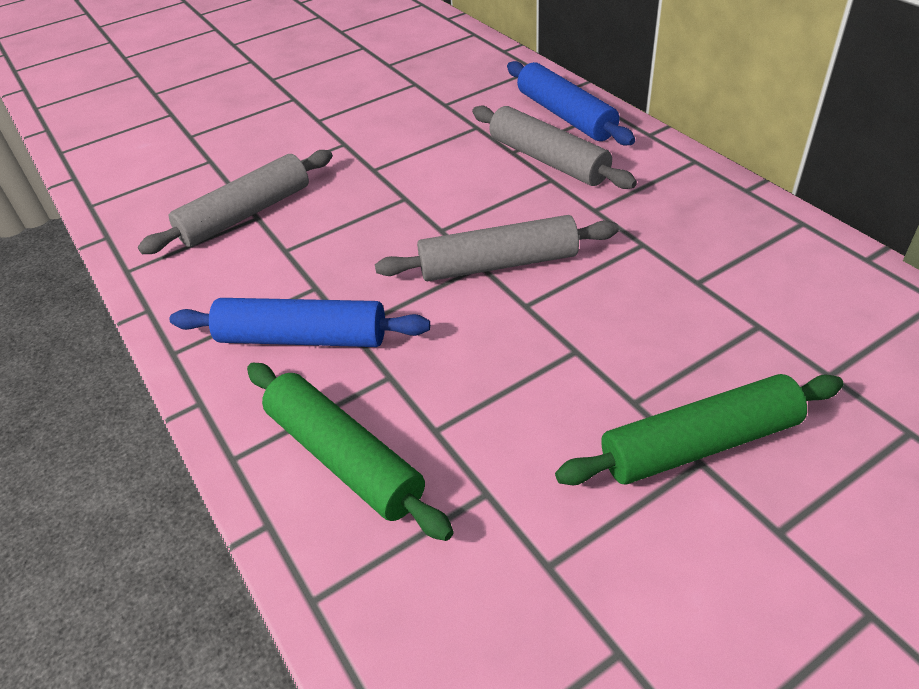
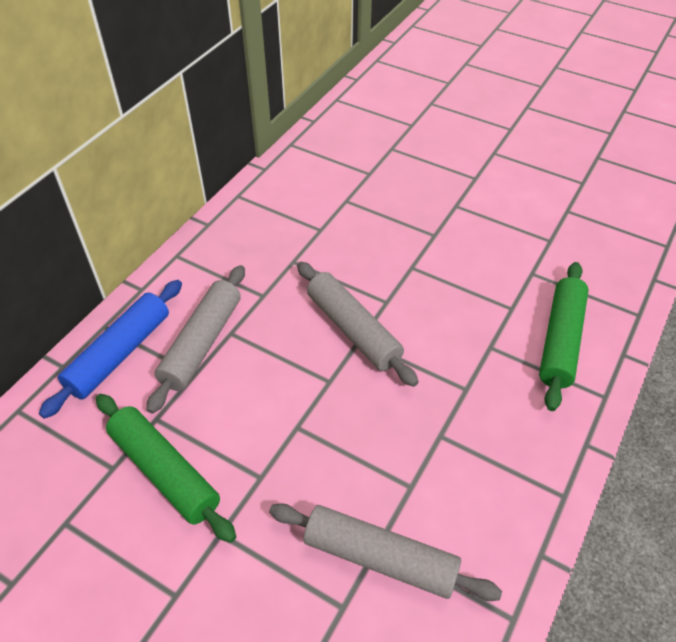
camera: 120 degrees left, 5 degrees up
blue rolling pin [169,298,430,347] -> none
green rolling pin [555,374,844,485] -> green rolling pin moved to [96,394,236,543]

